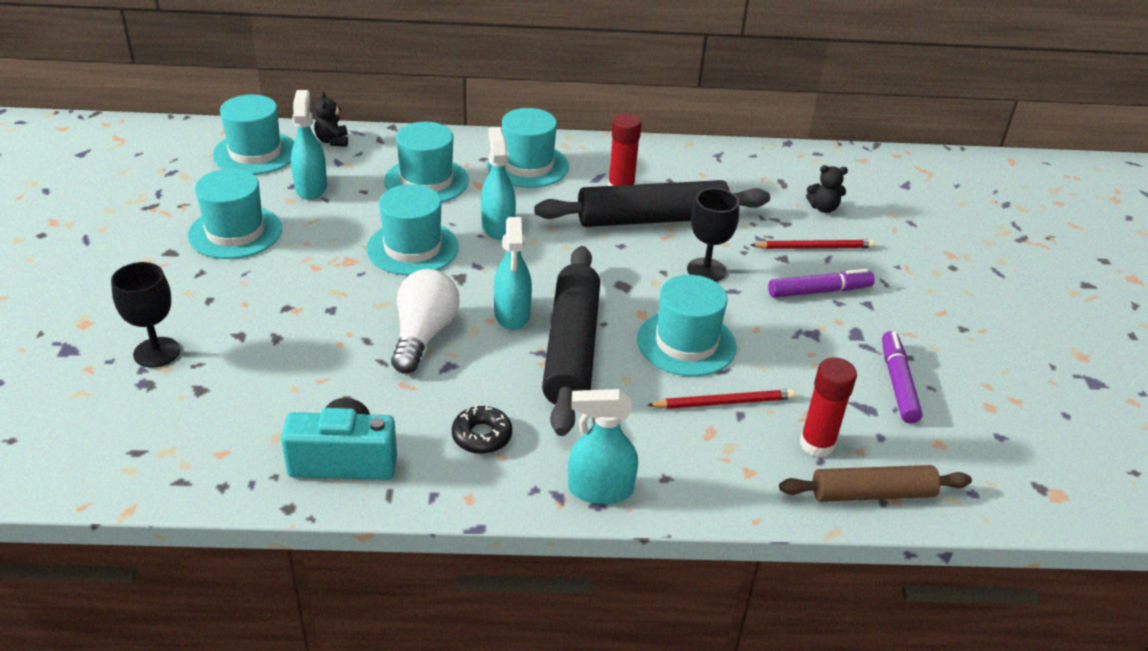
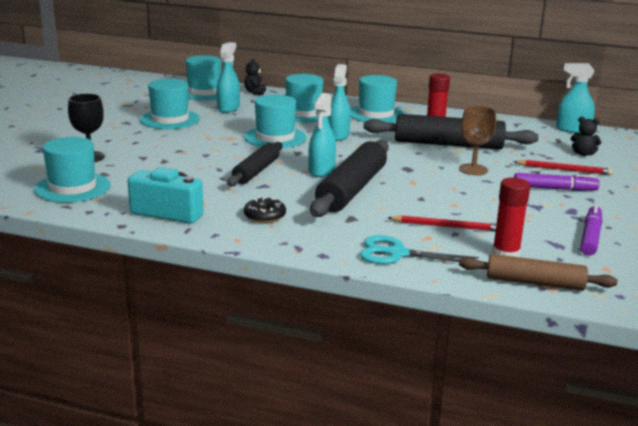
camera: 20 degrees right, 15 degrees down
white light bulb [391,269,459,374] -> black rolling pin [227,142,282,186]
turquoise spray bottle [568,389,638,504] -> turquoise spray bottle moved to [556,63,595,134]
turquoise hat [637,275,737,376] -> turquoise hat moved to [34,137,110,202]
black goblet [687,188,739,282] -> brown goblet [459,106,496,175]
none -> turquoise scissors [360,235,479,264]

